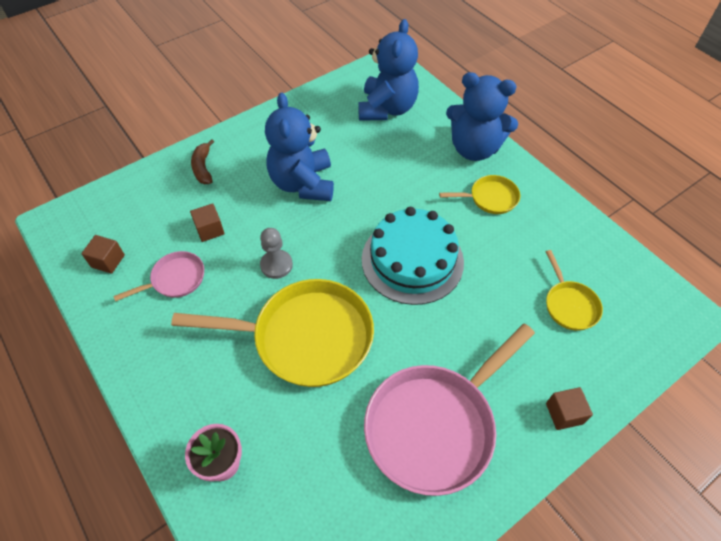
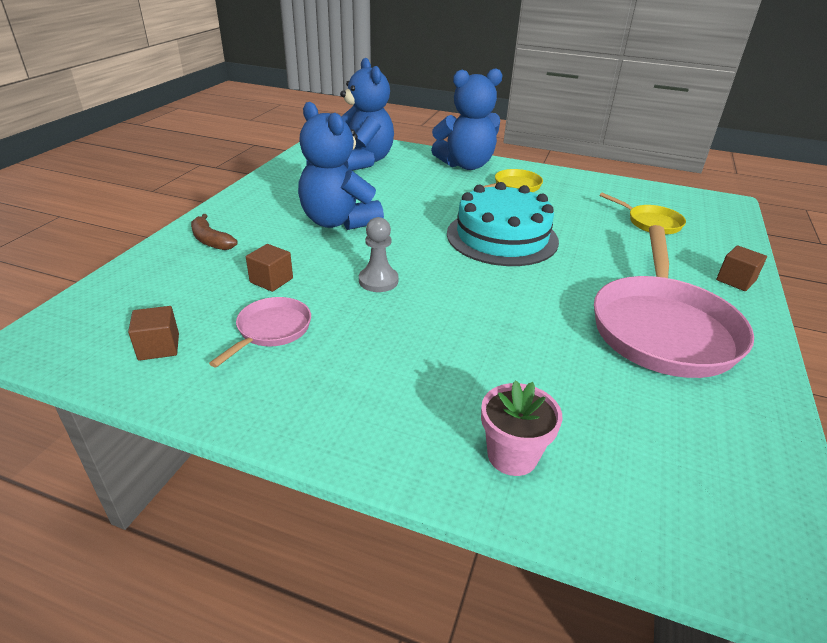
camera: 35 degrees left, 20 degrees down
yellow pan [171,279,374,387] -> none

